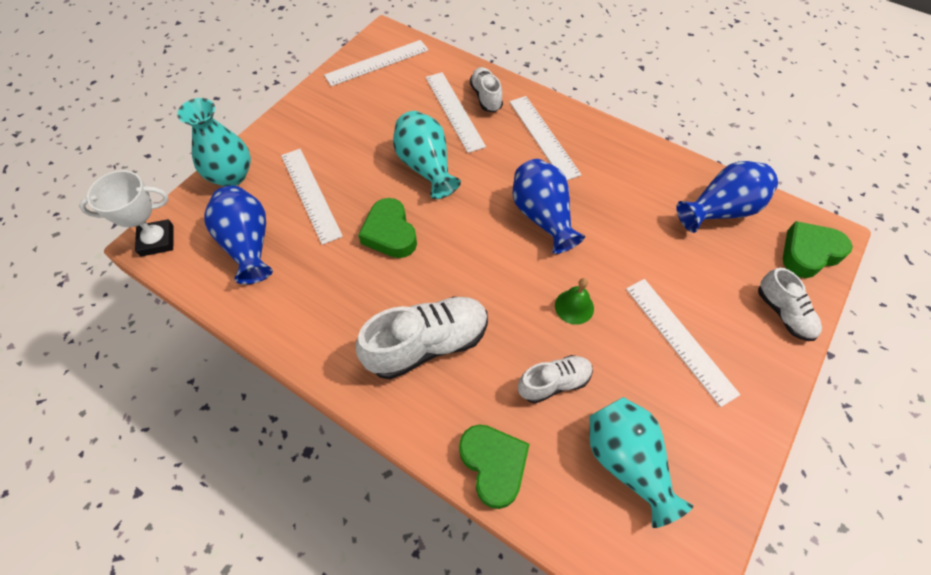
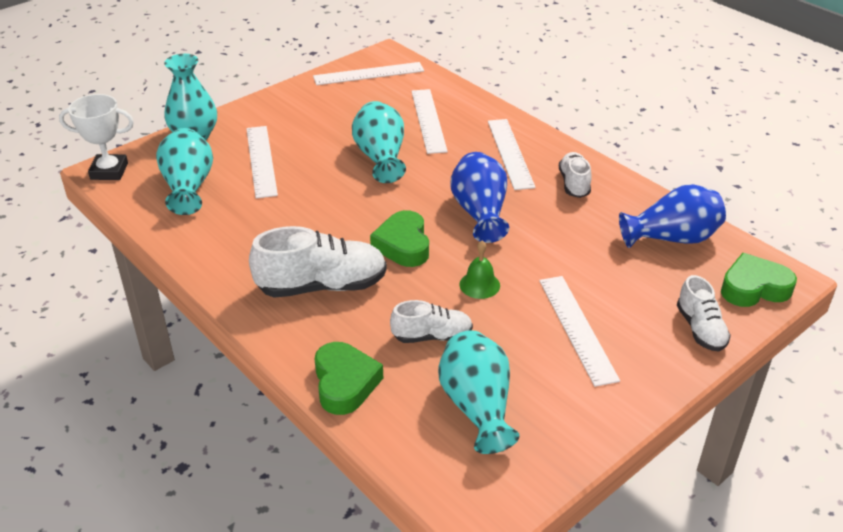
camera: 15 degrees right, 20 degrees down
blue vase [204,186,273,284] -> turquoise vase [156,128,213,215]
green heart [358,198,417,258] -> green heart moved to [370,210,429,267]
white shoe [470,67,503,112] -> white shoe moved to [559,152,592,198]

